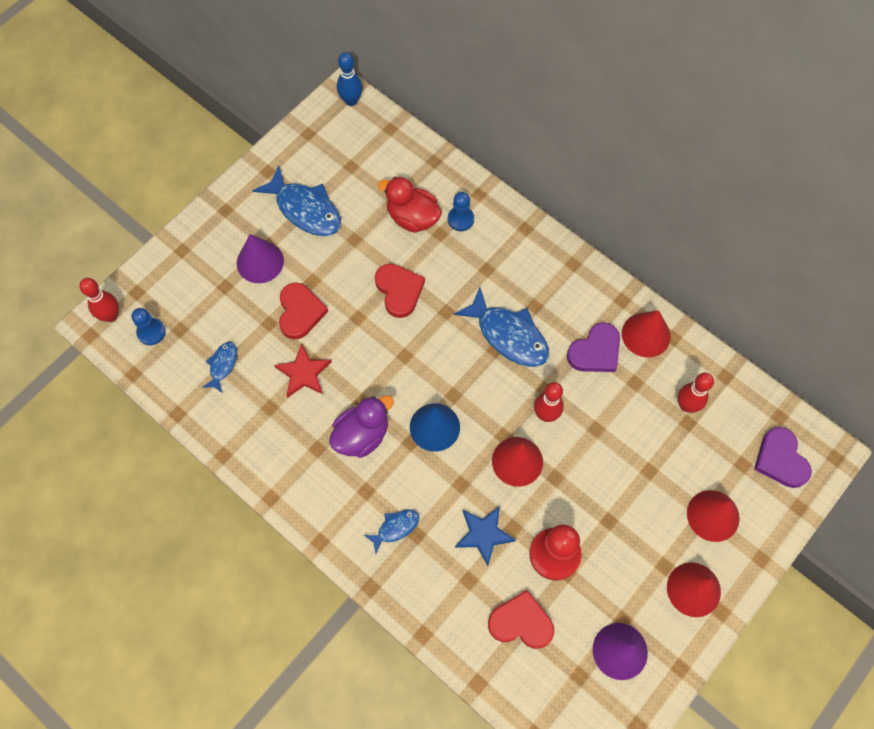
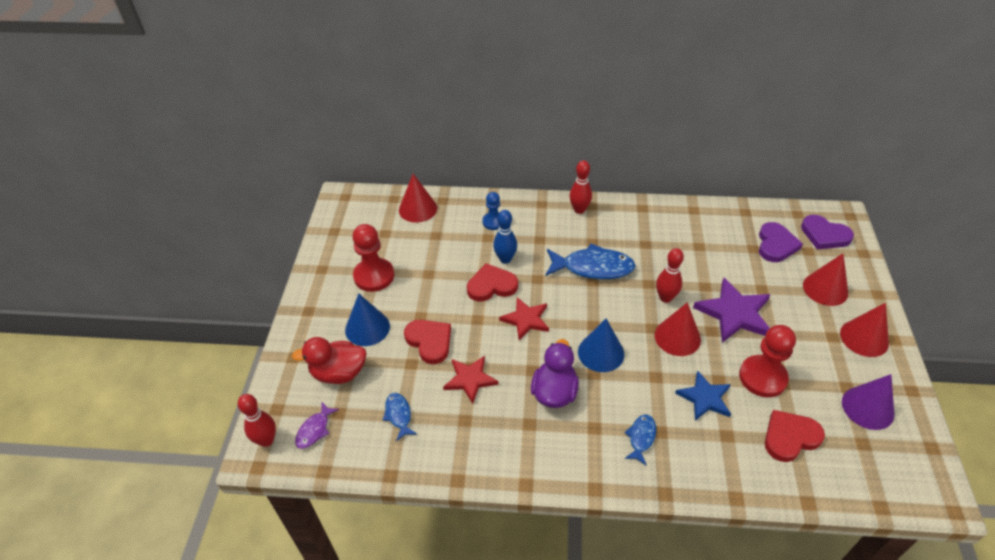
camera: 35 degrees left, 20 degrees down
blue pawn [132,308,166,345] -> purple fish [295,402,339,449]
purple cone [237,234,284,283] -> blue cone [345,294,390,346]
blue fish [252,166,341,236] -> red pawn [352,224,394,292]
blue bowling pin [337,52,362,106] -> blue bowling pin moved to [493,210,517,264]
red heart [375,264,425,318] -> red heart turned 45 degrees counterclockwise [467,263,518,302]
red duck [378,177,442,233] -> red duck moved to [292,337,366,384]
purple heart [567,323,620,372] -> purple heart moved to [759,222,803,262]
red cone [622,310,671,358] -> red cone moved to [399,174,437,223]
red bowling pin [678,373,714,413] -> red bowling pin moved to [569,160,592,214]
none -> red star [499,297,549,340]
none -> purple star [693,278,771,343]

